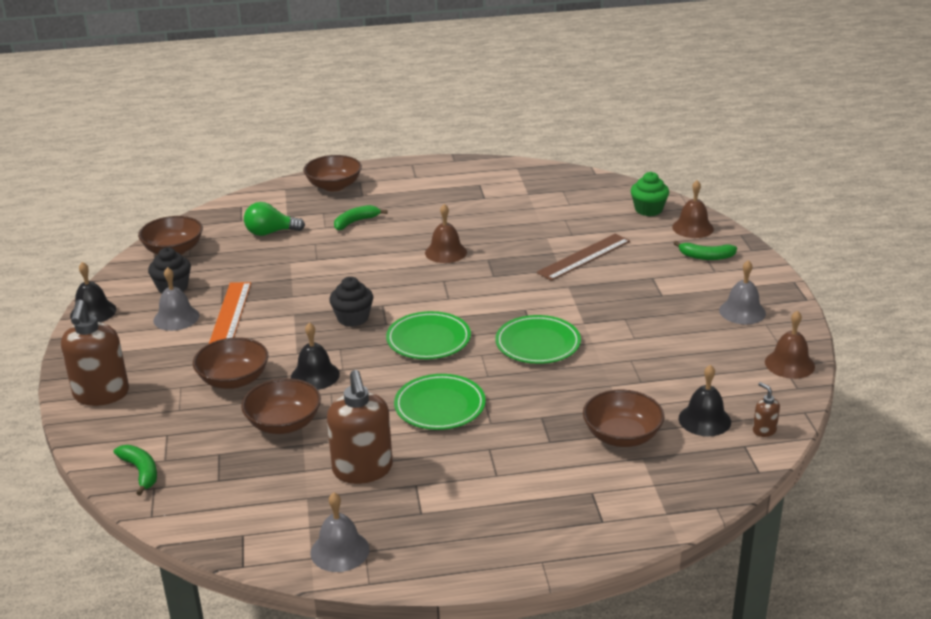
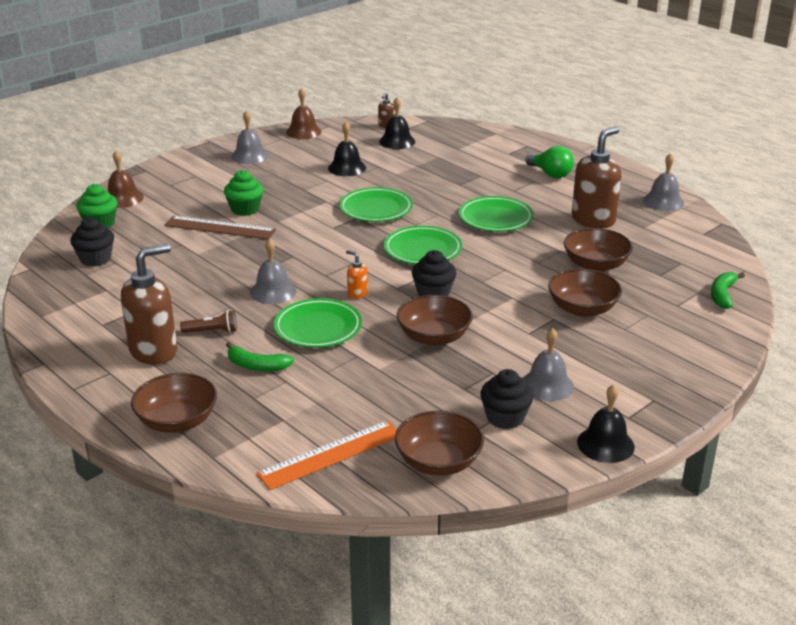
camera: 125 degrees left, 0 degrees up
brown soap dispenser [61,300,129,406] -> brown soap dispenser moved to [121,244,177,364]
orange ruler [209,282,251,344] -> orange ruler moved to [257,420,397,490]
green light bulb [244,202,305,236] -> green light bulb moved to [526,146,574,178]
black bell [291,322,340,390] -> black bell moved to [328,122,366,176]
brown bell [425,204,467,263] -> grey bell [250,238,297,304]
brown bowl [583,389,664,447] -> brown bowl moved to [397,295,473,346]
green banana [673,241,737,260] -> none
none -> black cupcake [70,217,114,266]
none -> brown flashlight [180,310,237,333]
none -> green cupcake [224,170,263,216]
none -> green plate [274,298,362,348]
none -> orange soap dispenser [346,250,368,299]

